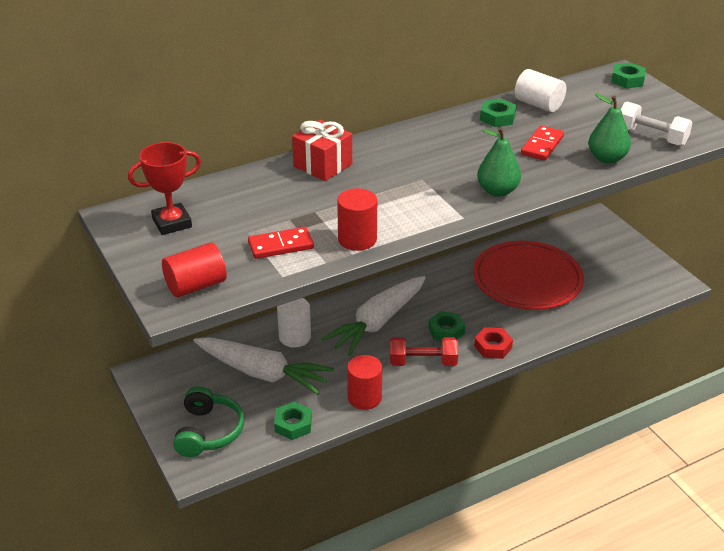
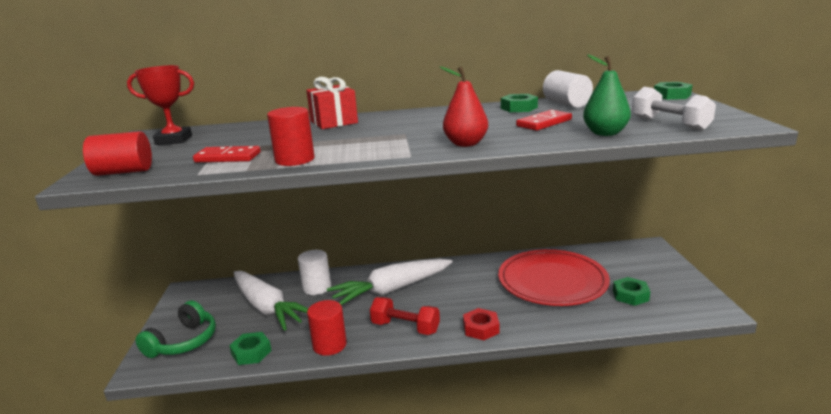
camera: 25 degrees right, 15 degrees down
green nut [428,311,465,341] -> green nut moved to [613,277,650,306]
green pear [477,127,521,197] -> red pear [440,66,488,147]

